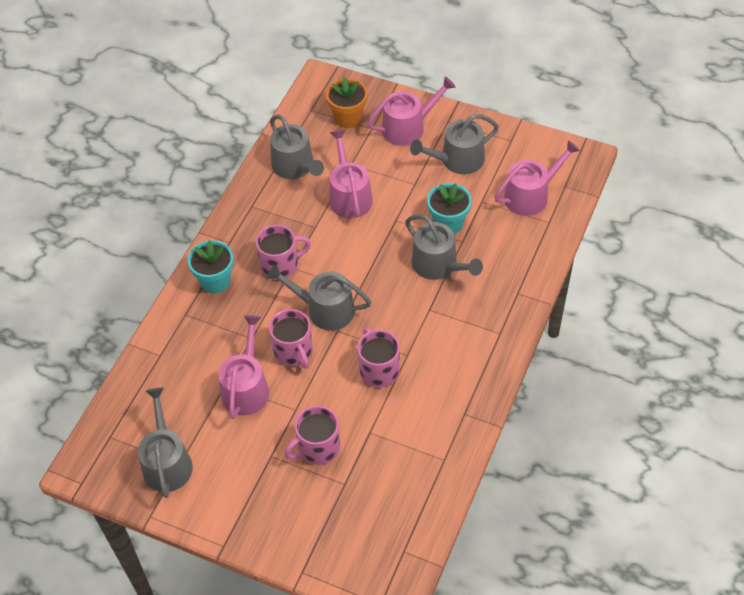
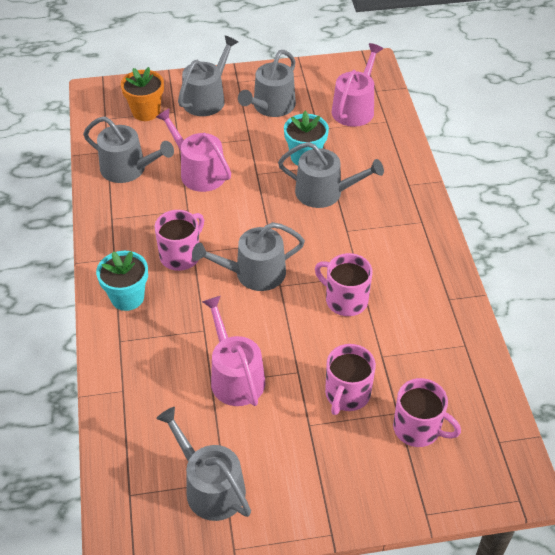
camera: 35 degrees left, 5 degrees down
pink mug [269,309,313,369] -> pink mug moved to [393,378,461,447]
pink watering can [368,77,456,146] -> grey watering can [178,36,238,116]

